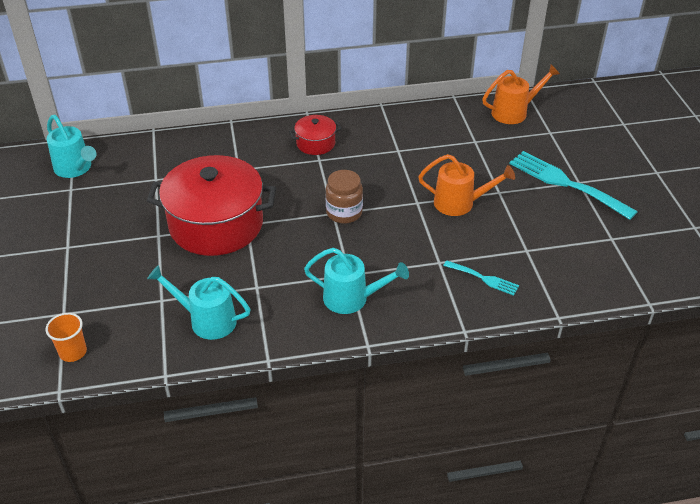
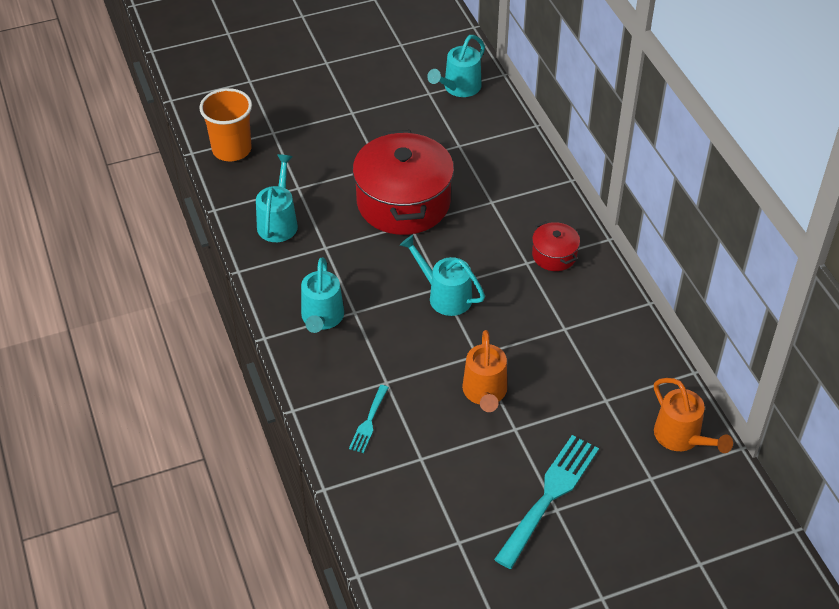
camera: 80 degrees right, 5 degrees up
orange cup [46,313,87,362] -> orange cup [199,88,252,161], size x1.73
brown jar [325,170,363,224] -> turquoise watering can [400,235,485,316]

